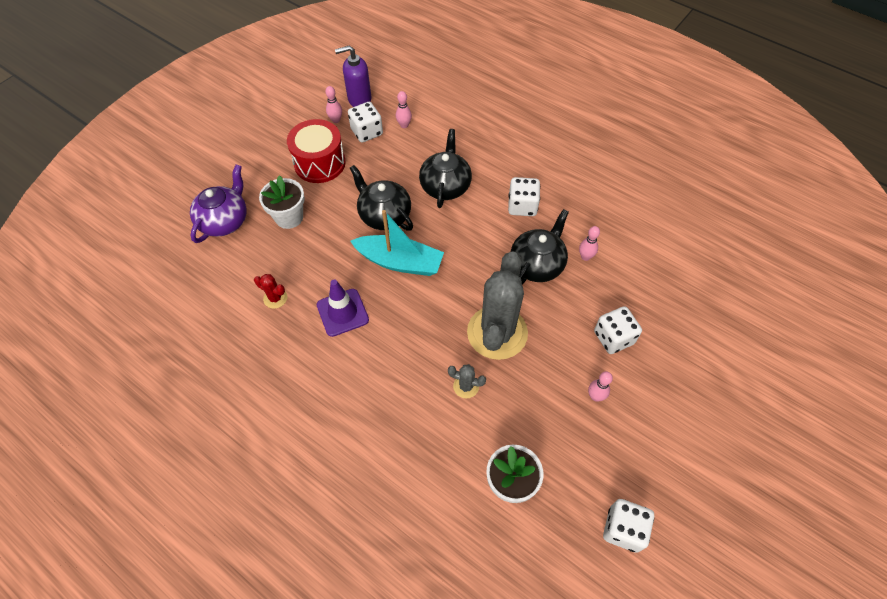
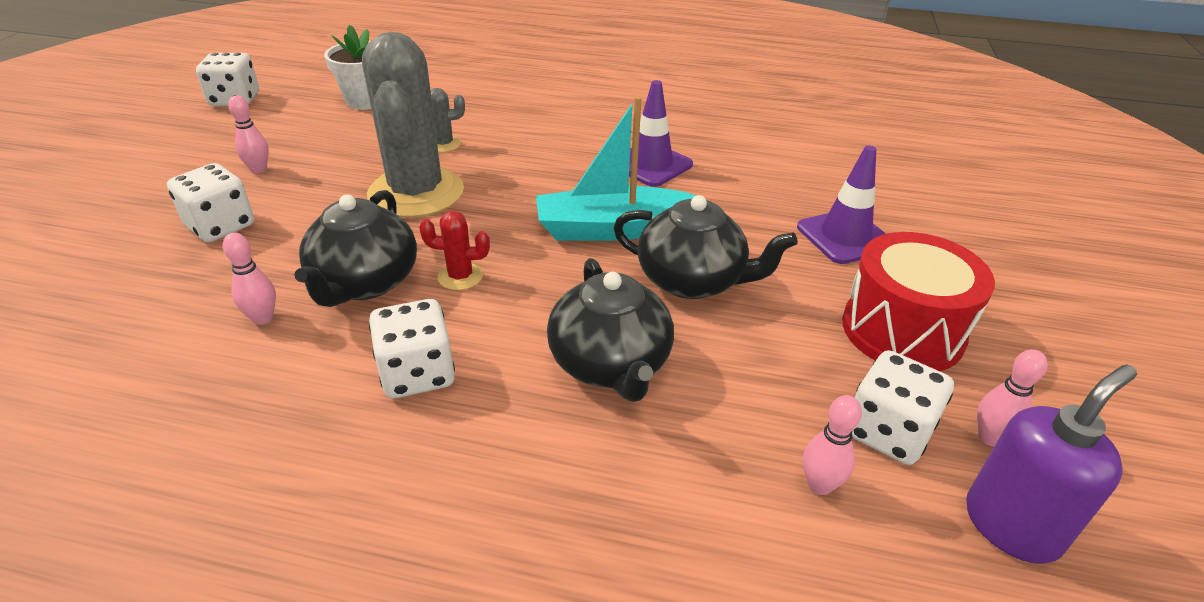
camera: 155 degrees right, 20 degrees down
purple teapot [190,164,247,243] -> none
red cactus [254,274,287,309] -> red cactus moved to [419,211,490,290]
white flower pot [259,175,305,229] -> purple traffic cone [797,146,886,264]

